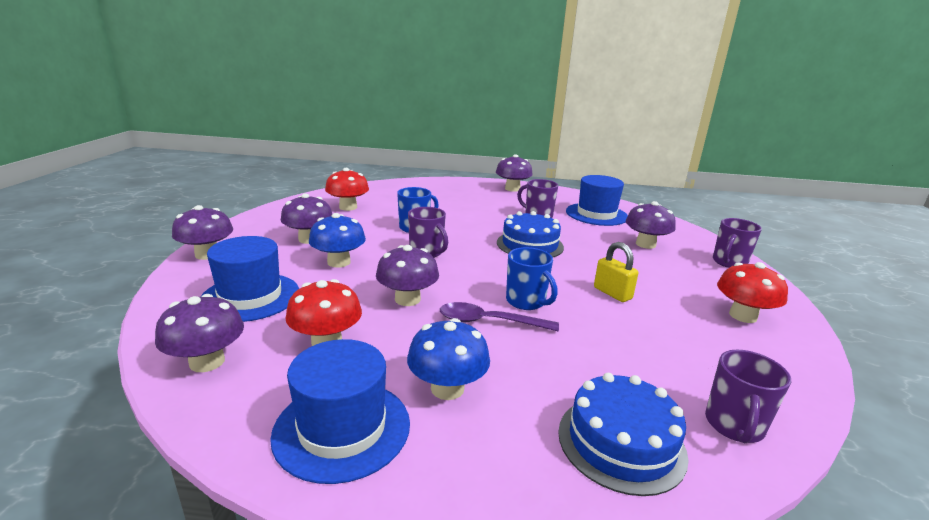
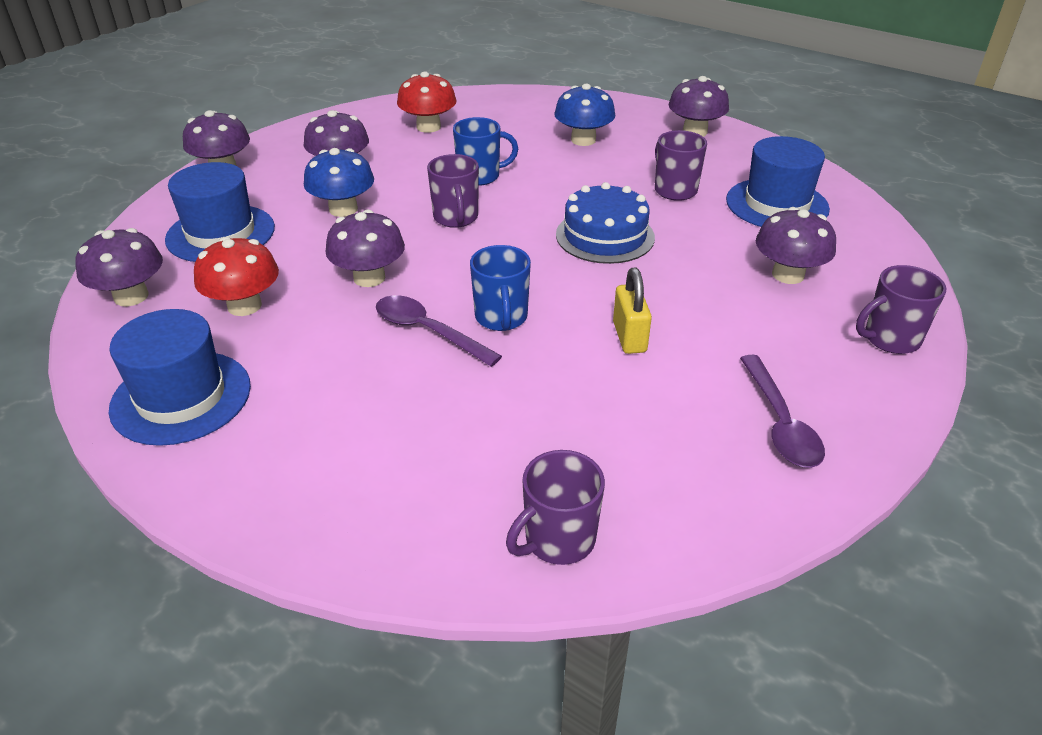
camera: 30 degrees right, 15 degrees up
blue mushroom [407,318,490,400] -> blue mushroom moved to [554,84,615,146]
blue cake [558,373,688,496] -> none
red mushroom [717,262,788,323] -> purple spoon [740,355,825,468]

